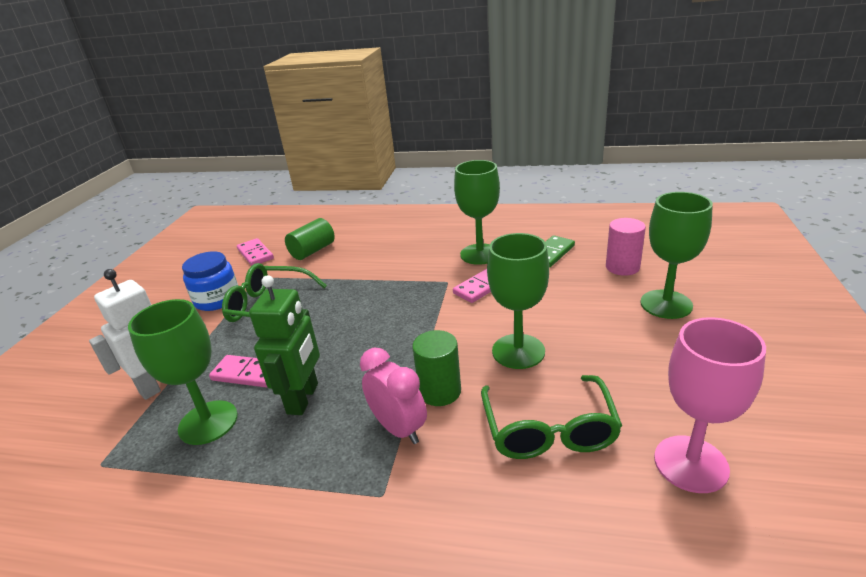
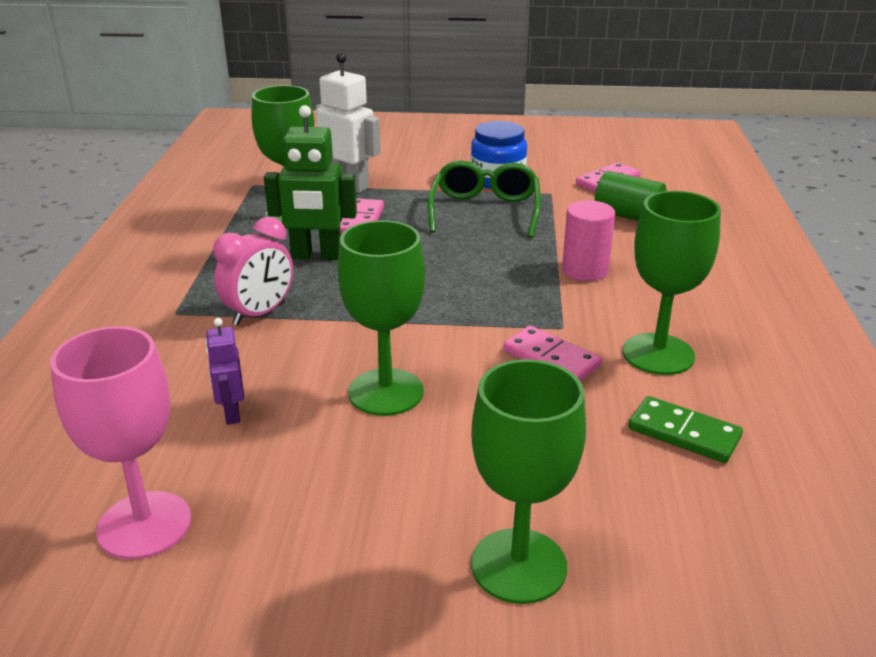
camera: 80 degrees right, 0 degrees up
green cylinder [412,330,461,406] -> none
green glasses [481,375,622,459] -> purple robot [205,318,244,425]
pink cylinder [606,218,646,276] -> pink cylinder moved to [562,200,615,281]

